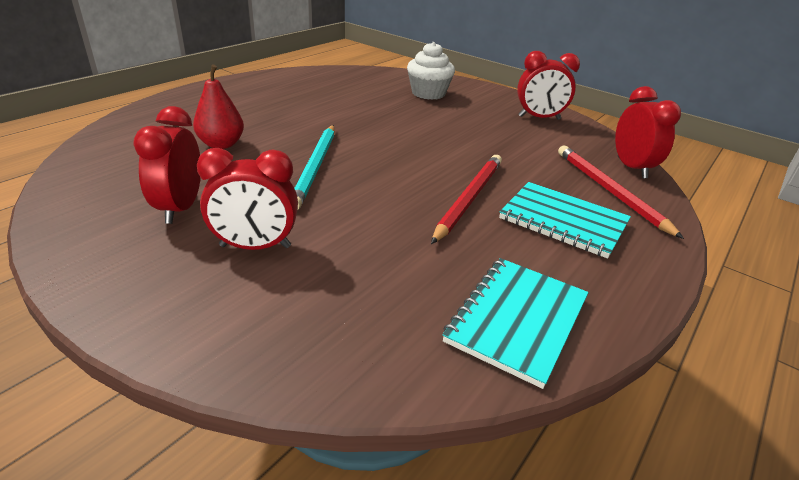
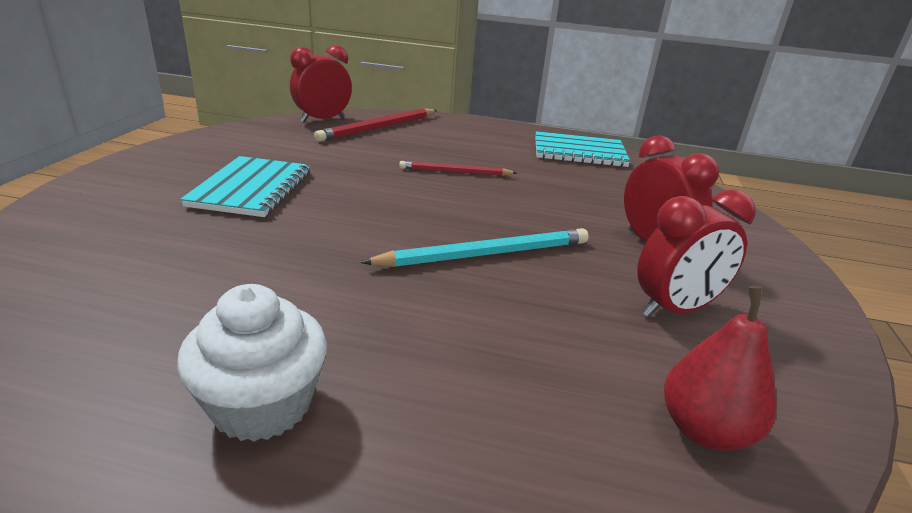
camera: 115 degrees left, 5 degrees down
red pear [193,65,244,149] -> red pear moved to [664,286,777,451]
white cupcake [407,42,455,100] -> white cupcake moved to [177,284,327,442]
red pencil [431,155,502,244] -> red pencil [399,161,517,176], size x0.65
turquoise notebook [499,182,631,259] -> turquoise notebook moved to [180,156,310,217]
red clock [517,51,580,120] -> none

